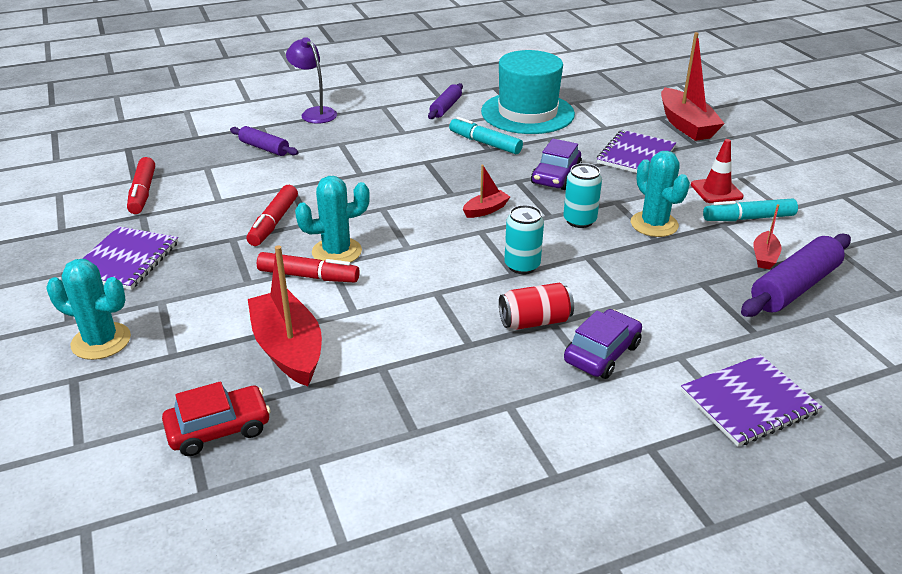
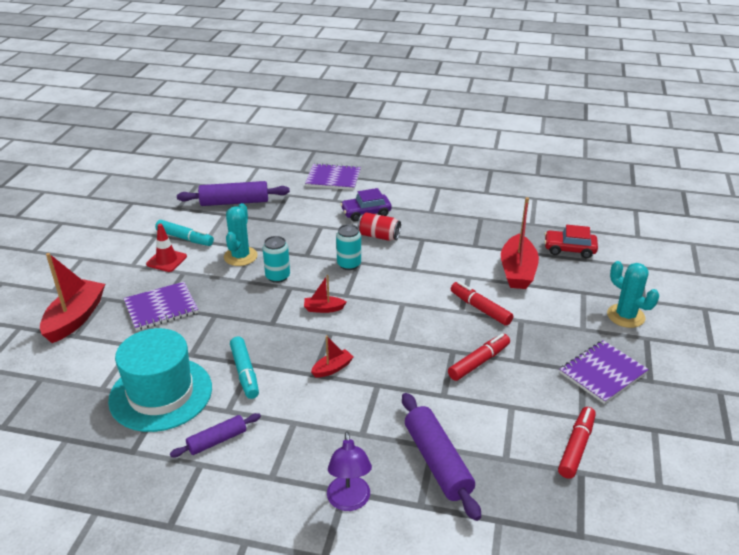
camera: 145 degrees left, 0 degrees up
purple rolling pin [230,126,299,156] -> purple rolling pin [402,393,481,521], size x1.69
turquoise cactus [295,176,370,263] -> none
purple car [531,139,582,190] -> none
red boat [753,204,782,269] -> red boat moved to [311,335,353,377]

